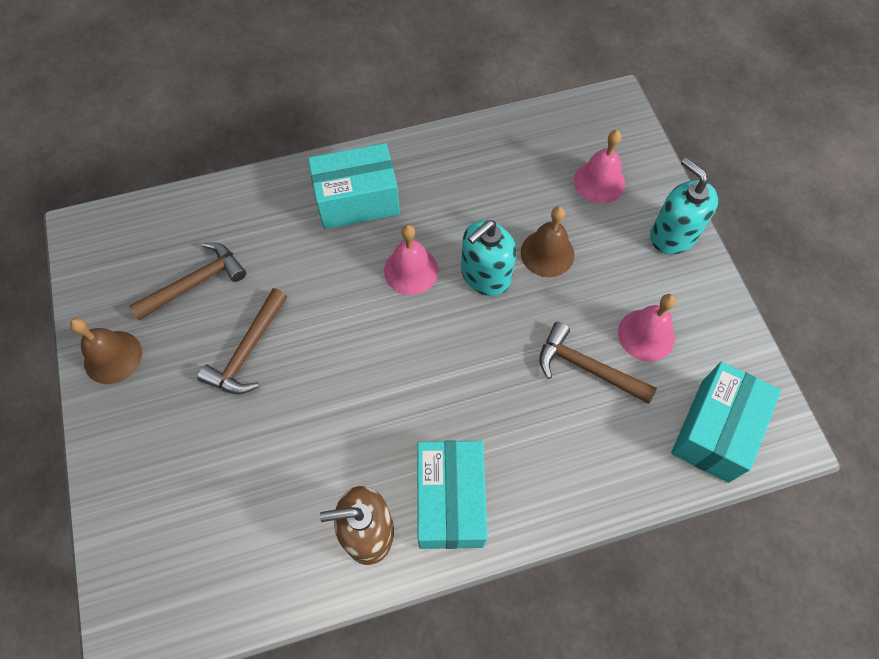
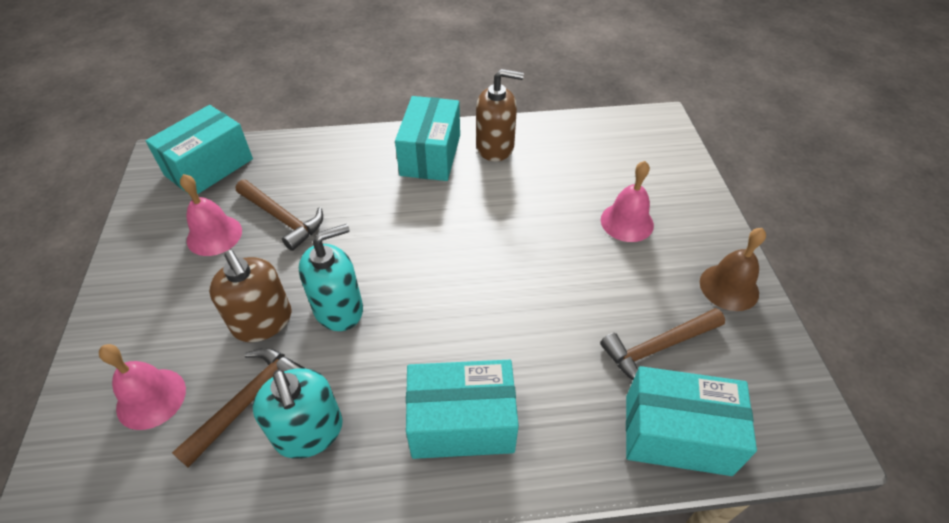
camera: 170 degrees left, 15 degrees down
brown hammer [197,288,287,394] -> brown hammer moved to [172,348,306,468]
pink bell [384,225,438,295] -> pink bell moved to [601,161,654,242]
brown bell [521,206,574,277] -> brown soap dispenser [209,250,291,342]
turquoise soap dispenser [650,158,718,254] -> turquoise soap dispenser moved to [252,368,343,459]
none -> turquoise box [626,366,757,476]

